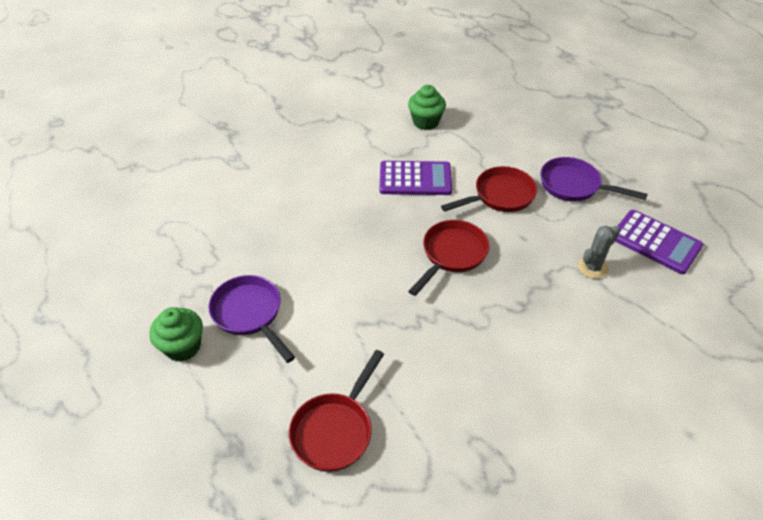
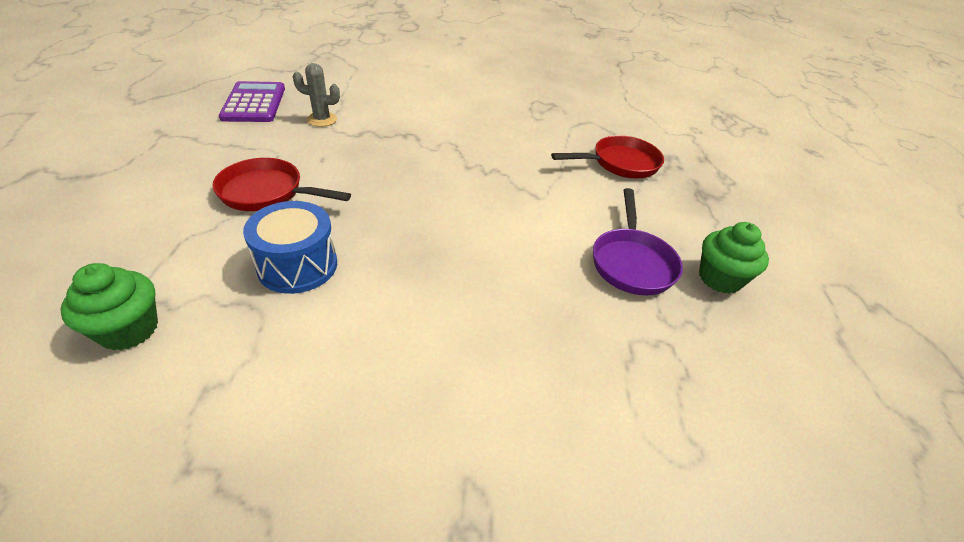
camera: 140 degrees left, 5 degrees down
purple calculator [380,161,452,195] -> blue drum [243,201,337,294]
red pan [408,220,490,296] -> none
purple pan [541,157,648,202] -> none

